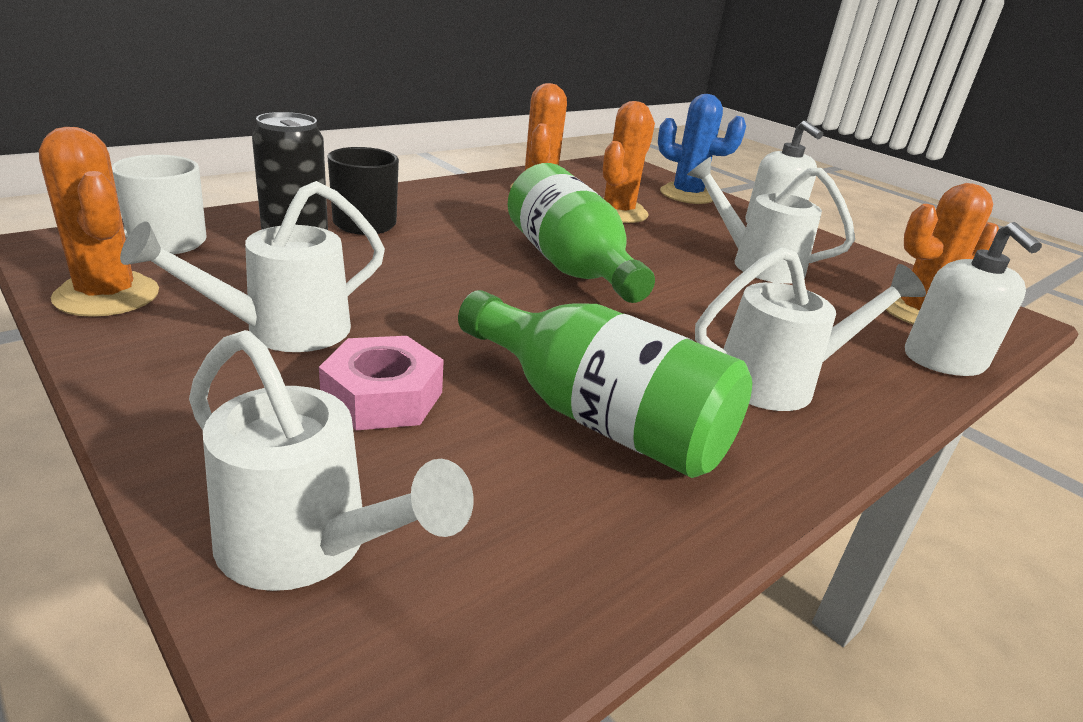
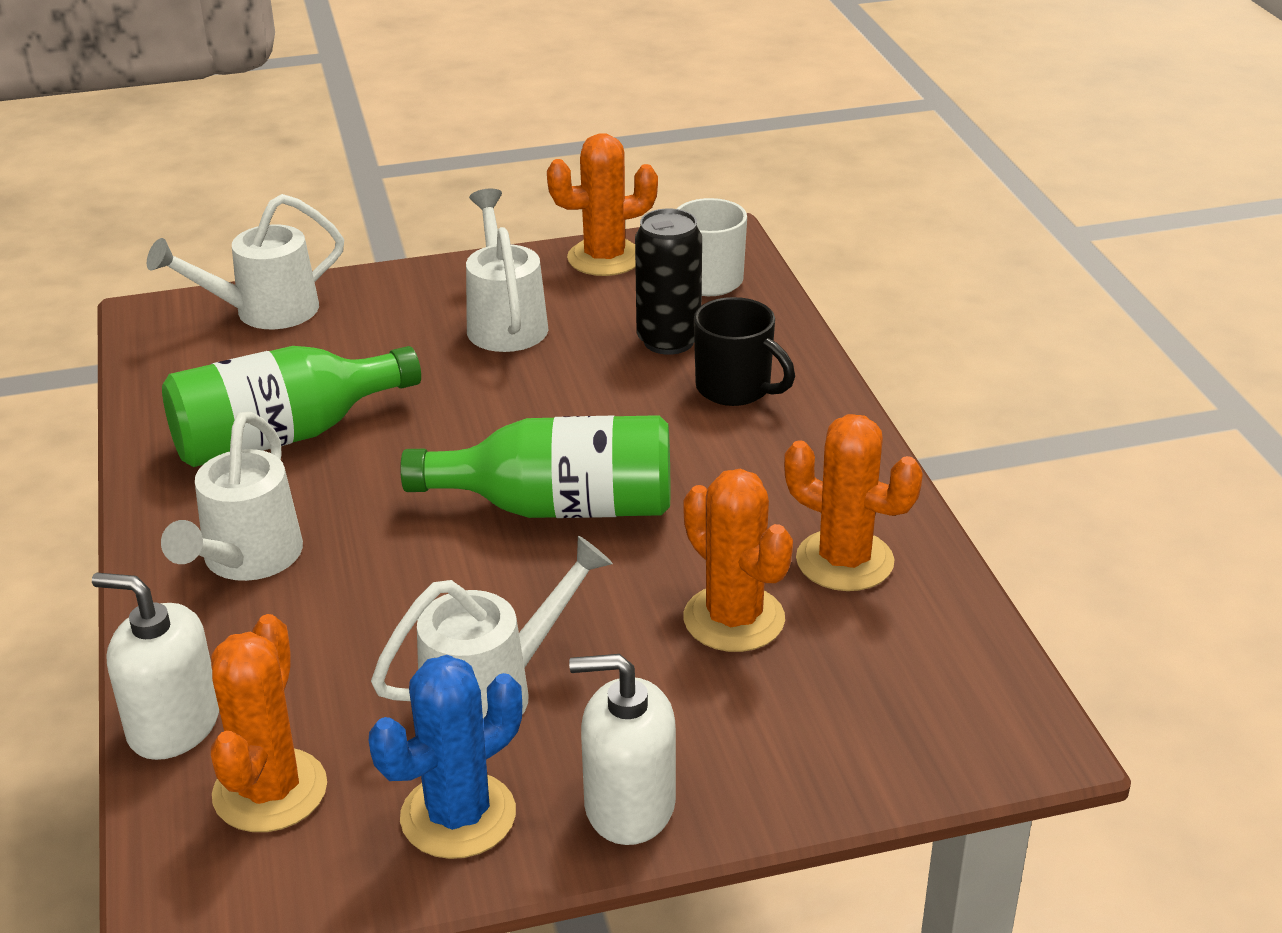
camera: 120 degrees right, 5 degrees up
pink nut [319,336,444,430] -> none
blue cactus [658,94,746,204] -> blue cactus moved to [369,655,522,859]

